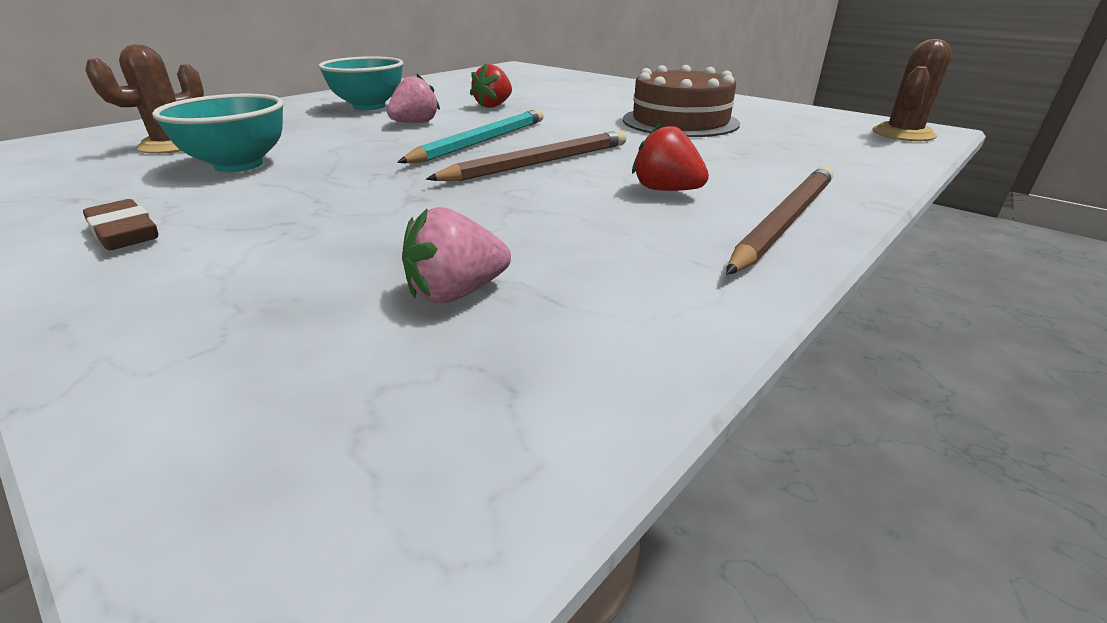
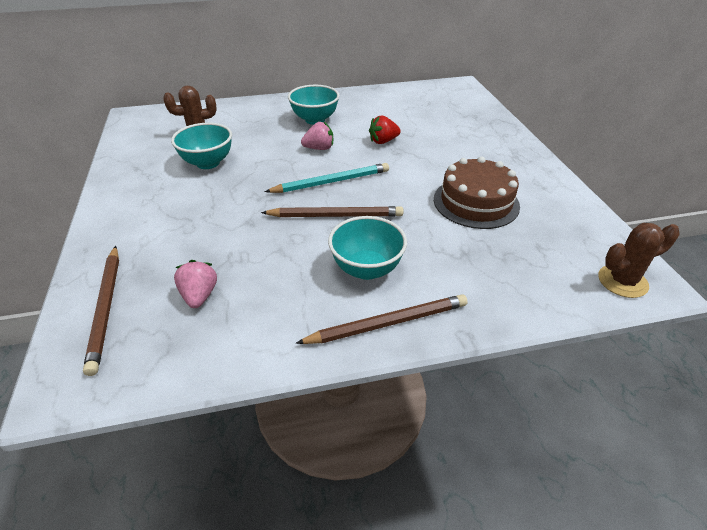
camera: 35 degrees right, 10 degrees up
brown eraser [83,199,158,250] -> none
pink strawberry [402,207,511,303] -> pink strawberry turned 75 degrees clockwise [174,260,217,308]
red strawberry [632,123,709,191] -> turquoise bowl [328,216,407,280]
none -> brown pencil [83,246,119,376]

